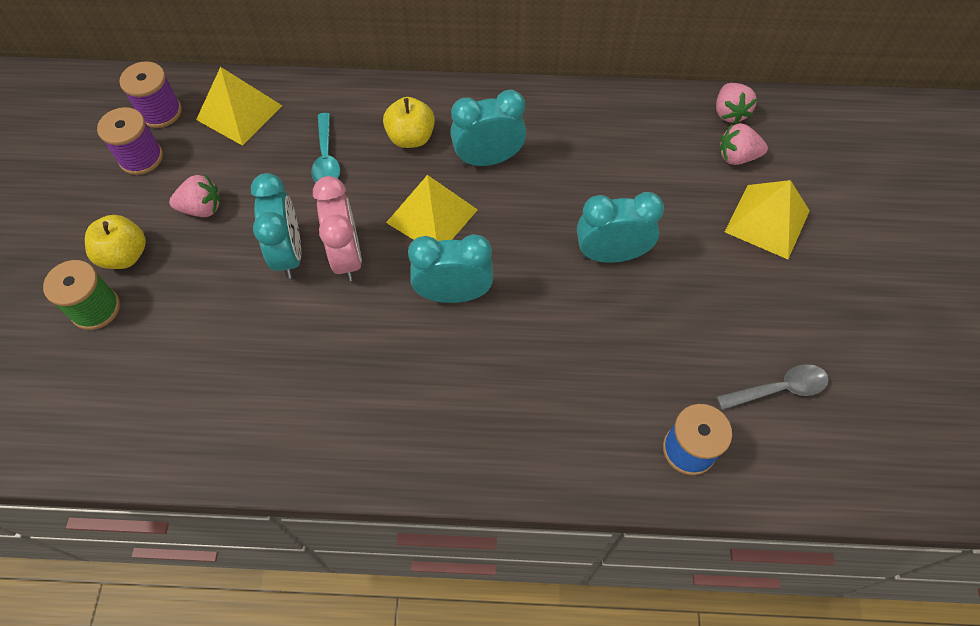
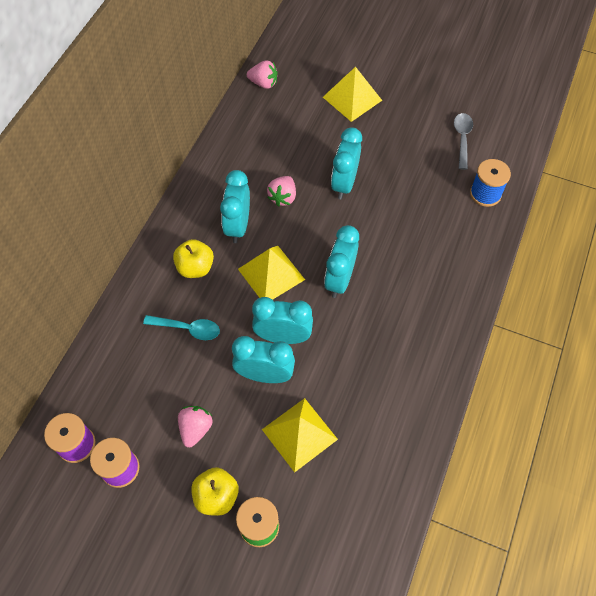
camera: 70 degrees left, 0 degrees up
yellow pyramid [196,67,282,146] -> yellow pyramid moved to [262,398,338,473]
pink clock [313,176,362,281] -> turquoise clock [252,297,313,344]
pink strawberry [719,123,768,165] -> pink strawberry moved to [267,176,296,207]

